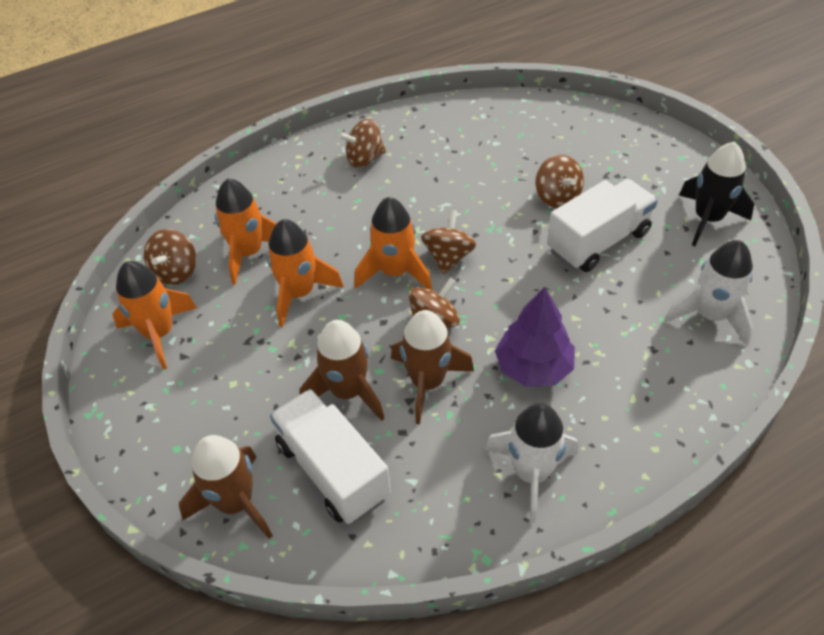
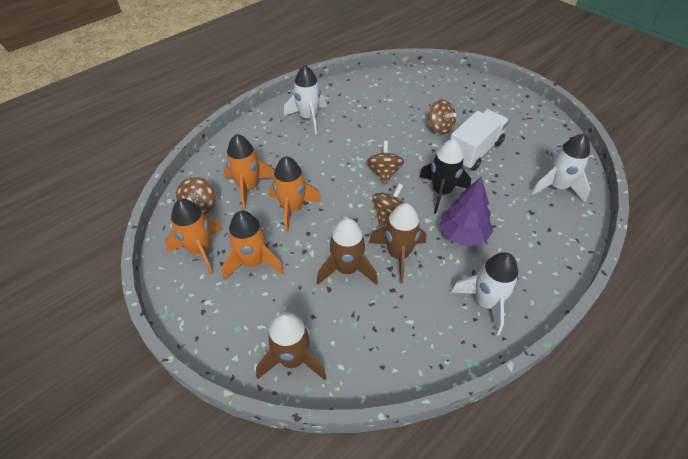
camera: 15 degrees left, 0 degrees up
white truck [270,389,391,524] -> none
brown spinning top [338,119,386,168] -> white rocket [284,65,327,134]
orange rocket [354,197,432,290] -> orange rocket moved to [222,211,284,280]
black rocket [679,142,754,246] -> black rocket moved to [419,139,471,214]

